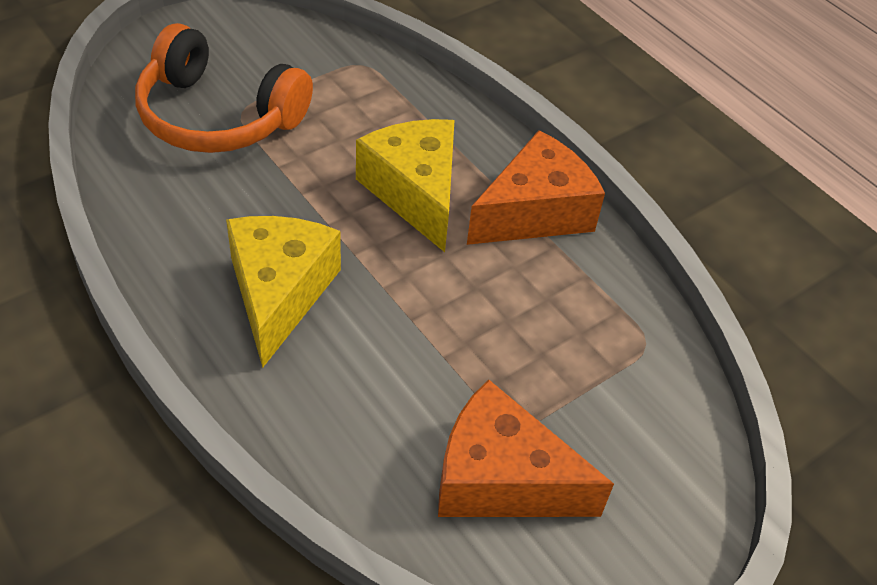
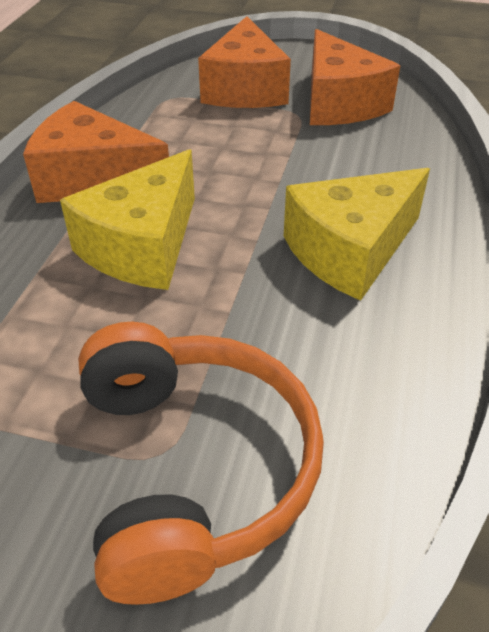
camera: 125 degrees left, 5 degrees down
none -> orange cheese [198,16,291,108]

